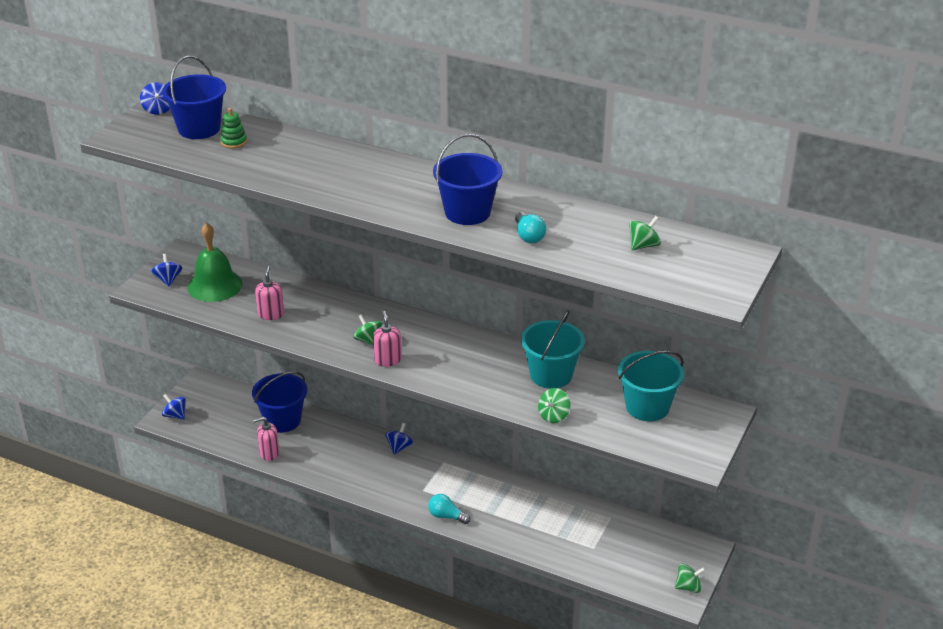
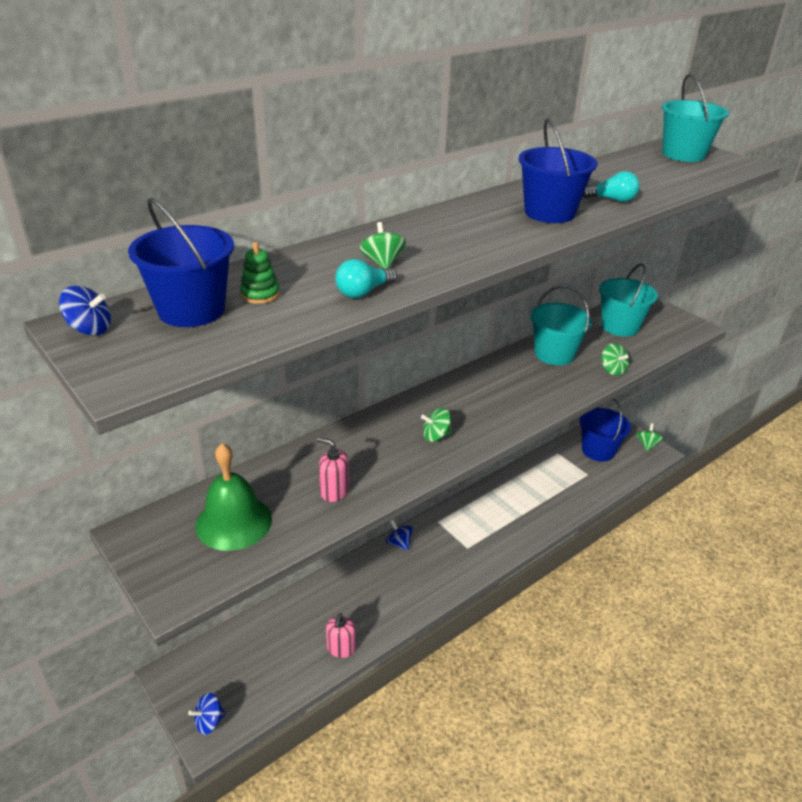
camera: 65 degrees left, 0 degrees up
blue spinning top [151,254,183,286] -> none
blue bucket [252,371,307,433] -> blue bucket moved to [579,398,631,462]
pink soap dispenser [373,311,401,367] -> none
turquoise light bulb [428,494,471,524] -> turquoise light bulb moved to [335,259,397,298]
green spinning top [629,216,661,250] -> green spinning top moved to [360,222,406,269]
none -> turquoise bucket [662,74,729,162]

